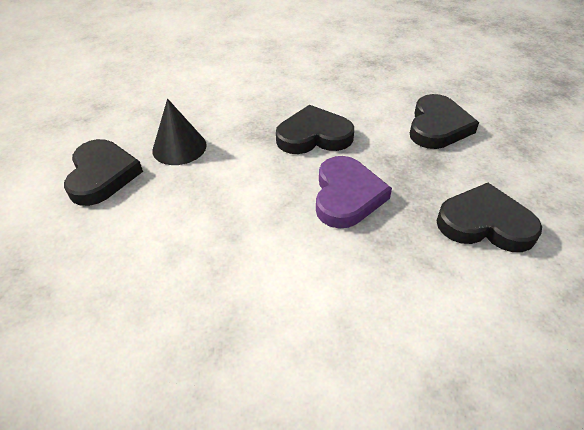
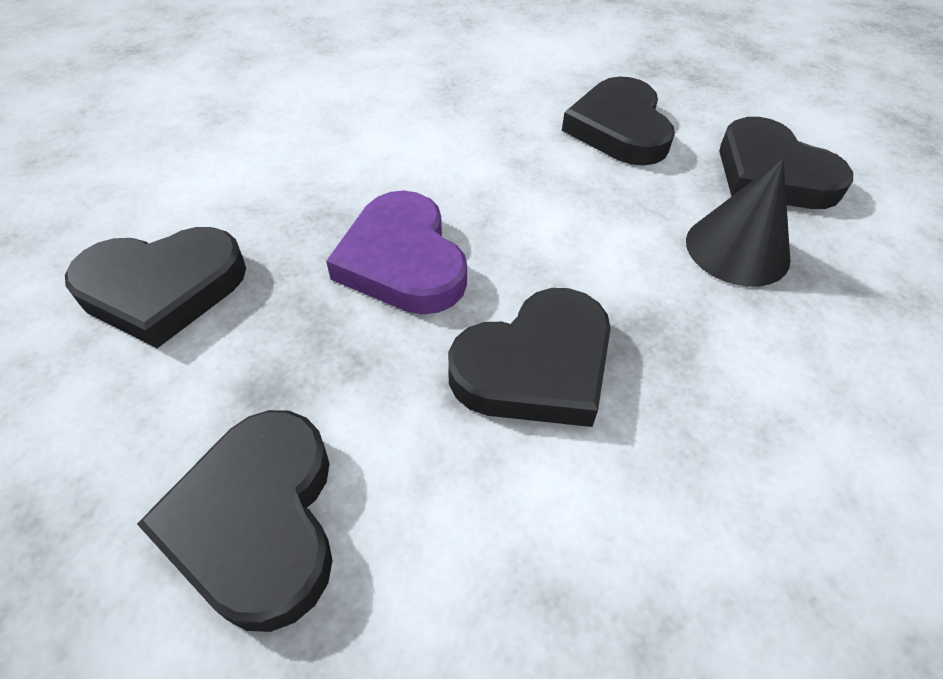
camera: 150 degrees right, 5 degrees up
none -> black heart [562,76,675,165]

